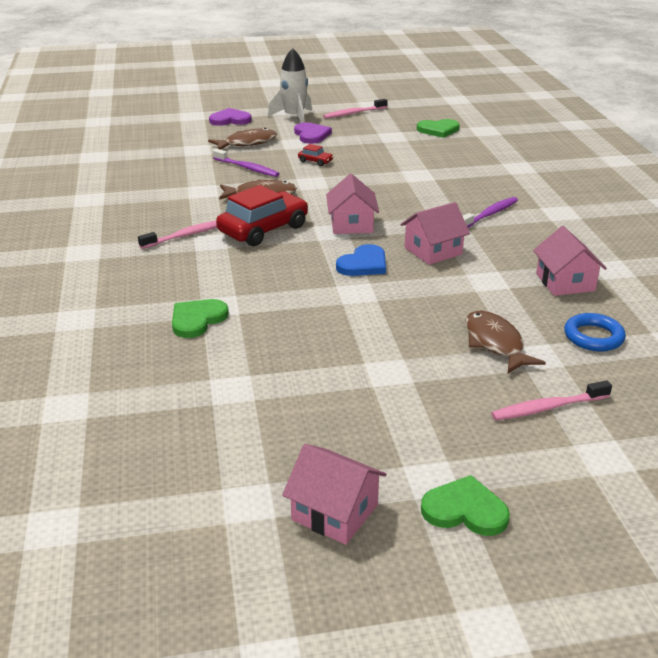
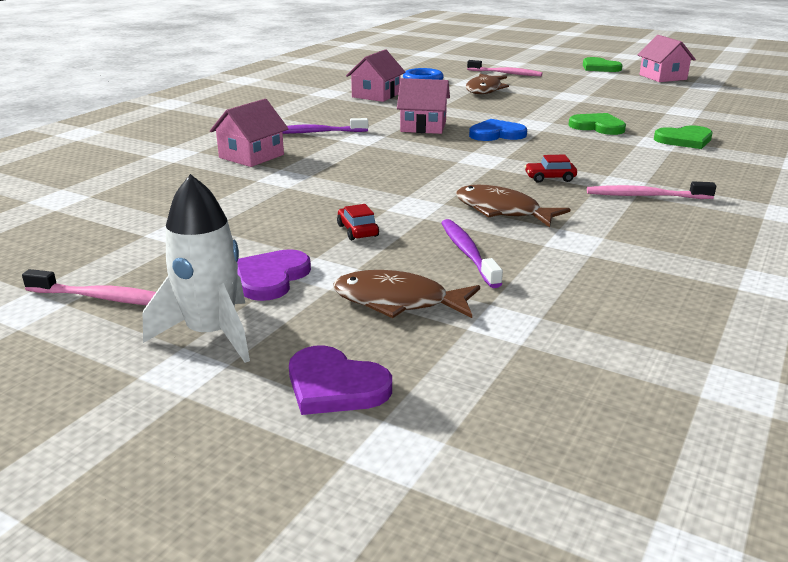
camera: 140 degrees left, 5 degrees down
red car [216,185,308,246] -> red car [525,155,577,183], size x0.43
pink house [326,174,379,234] -> pink house moved to [210,99,288,167]
green heart [417,119,460,138] -> green heart moved to [569,113,626,135]

